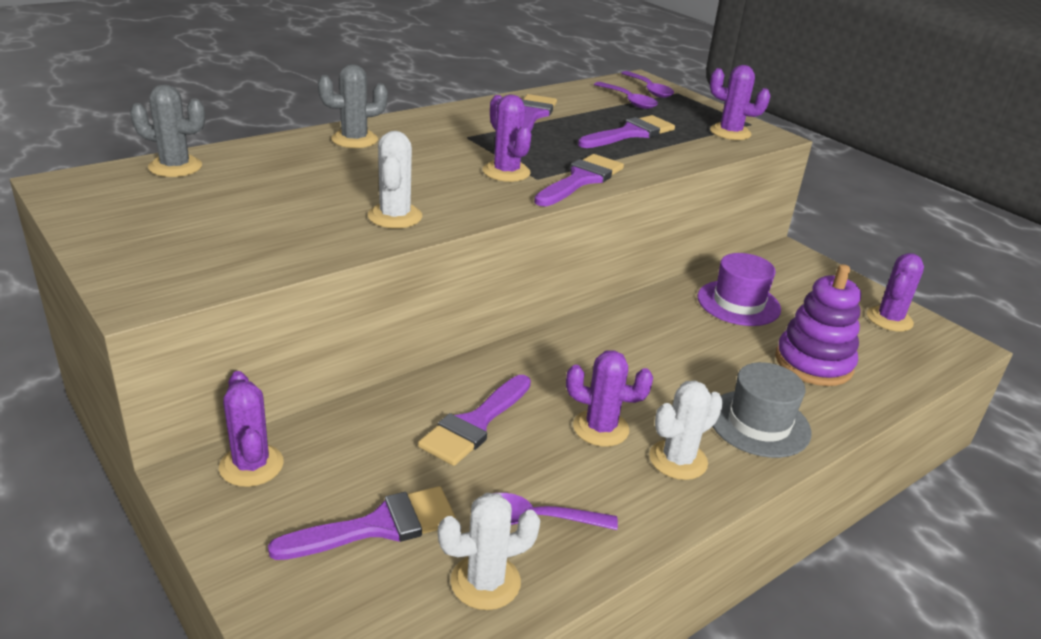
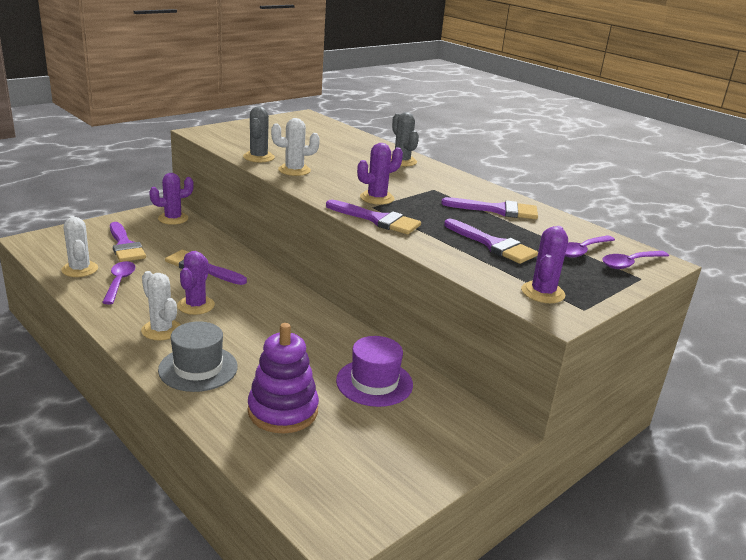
camera: 85 degrees right, 5 degrees down
grey cactus [130,84,205,177] -> grey cactus moved to [243,106,275,162]
purple cactus [867,253,924,332] -> none

